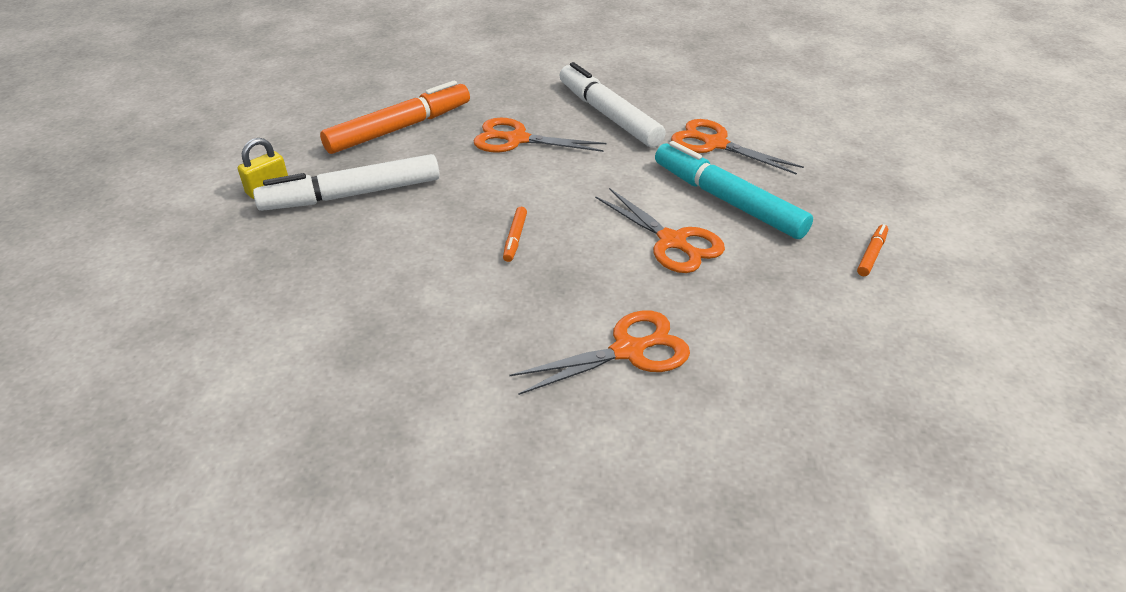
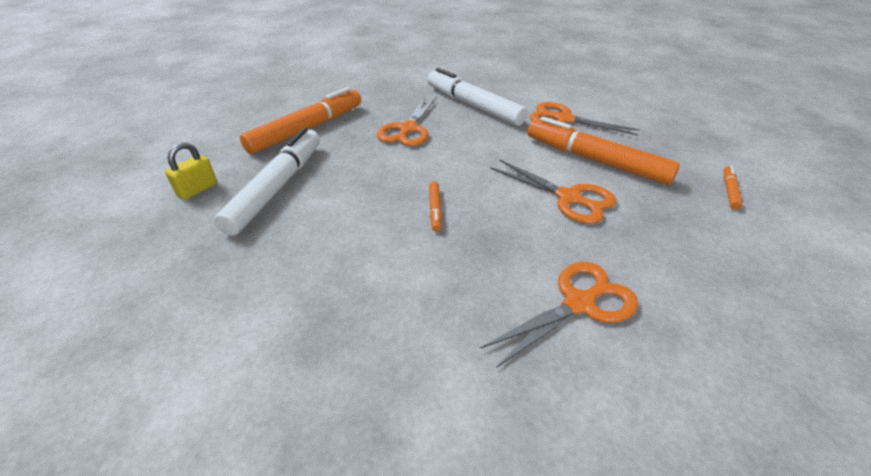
camera: 10 degrees left, 0 degrees up
white marker [253,154,440,211] -> white marker turned 135 degrees clockwise [214,128,320,236]
orange scissors [474,118,606,153] -> orange scissors turned 75 degrees counterclockwise [377,97,437,146]
turquoise marker [655,141,813,239] -> orange marker [528,117,680,185]

